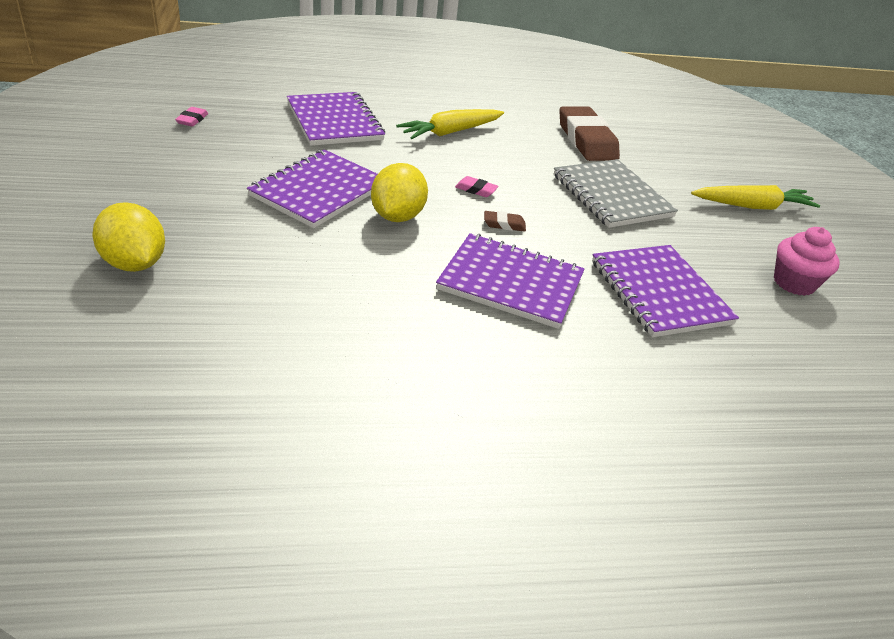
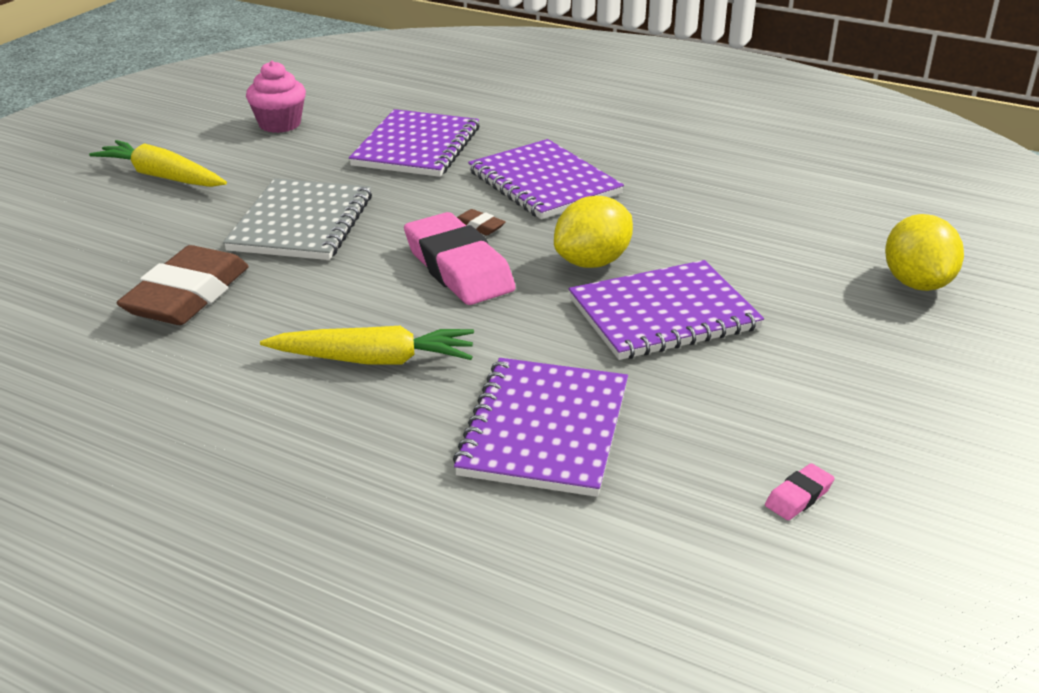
camera: 140 degrees left, 5 degrees down
pink eraser [455,176,498,197] -> pink eraser [404,212,516,305], size x2.42

